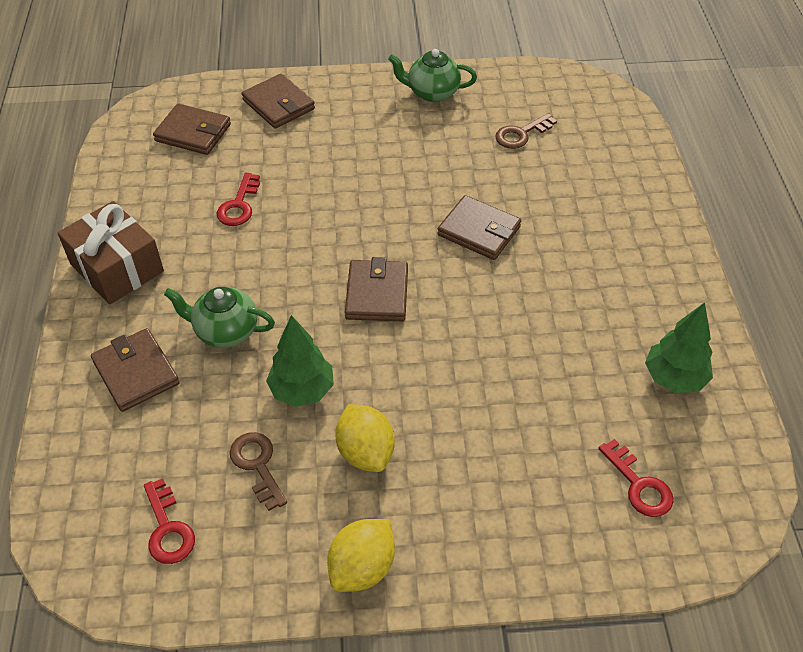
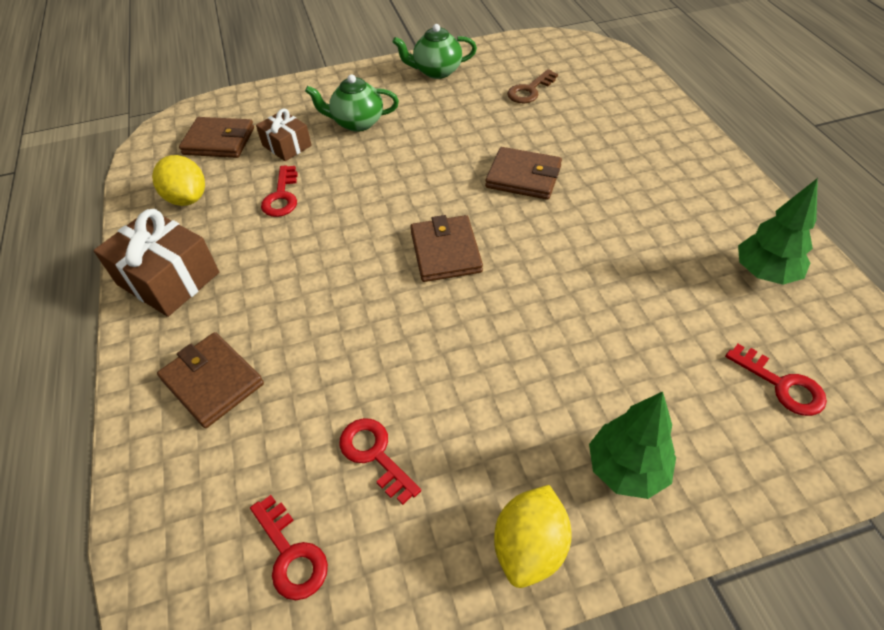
camera: 10 degrees left, 0 degrees up
green teapot [164,287,275,348] -> green teapot moved to [305,74,399,132]
brown key [230,432,287,511] -> red key [340,418,421,505]
brown wallet [242,74,315,128] -> none
green tree [266,315,334,407] -> green tree moved to [589,391,676,499]
yellow lemon [335,404,395,472] -> yellow lemon moved to [152,155,205,206]
none -> brown gift [256,109,312,161]

